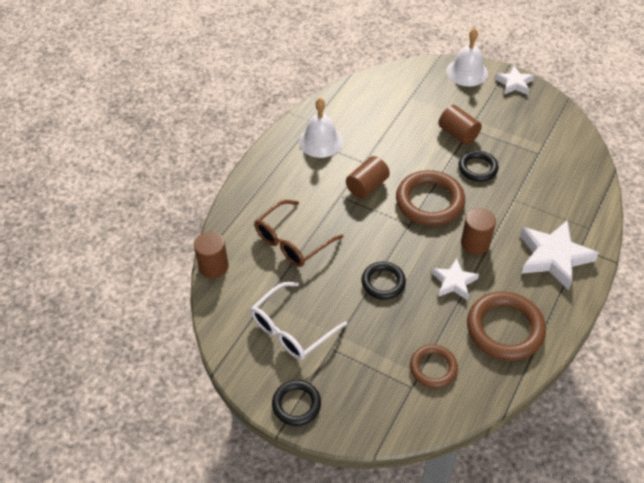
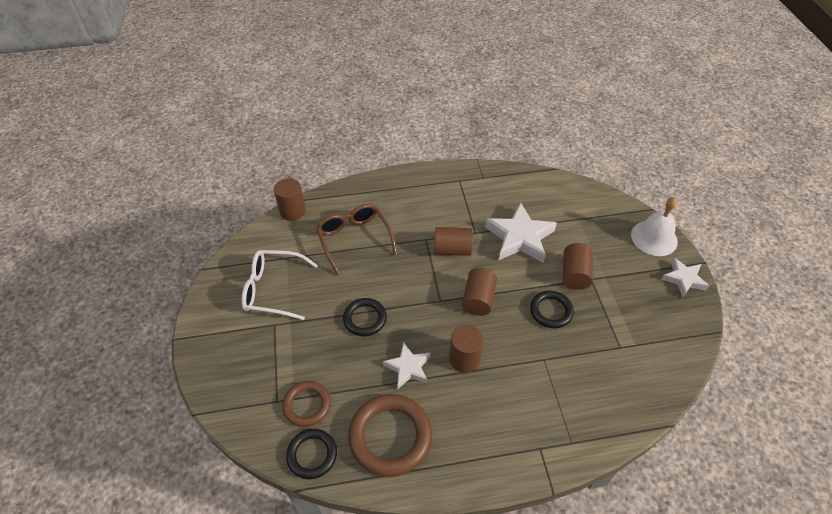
camera: 50 degrees right, 0 degrees up
brown glasses [255,200,344,267] -> brown glasses turned 60 degrees clockwise [316,204,397,276]
black ring [272,380,321,426] -> black ring moved to [286,429,337,479]
white bell [299,98,343,158] -> none
brown ring [396,170,465,226] -> brown cylinder [462,268,497,316]
white star [520,220,599,290] -> white star moved to [485,202,557,263]

